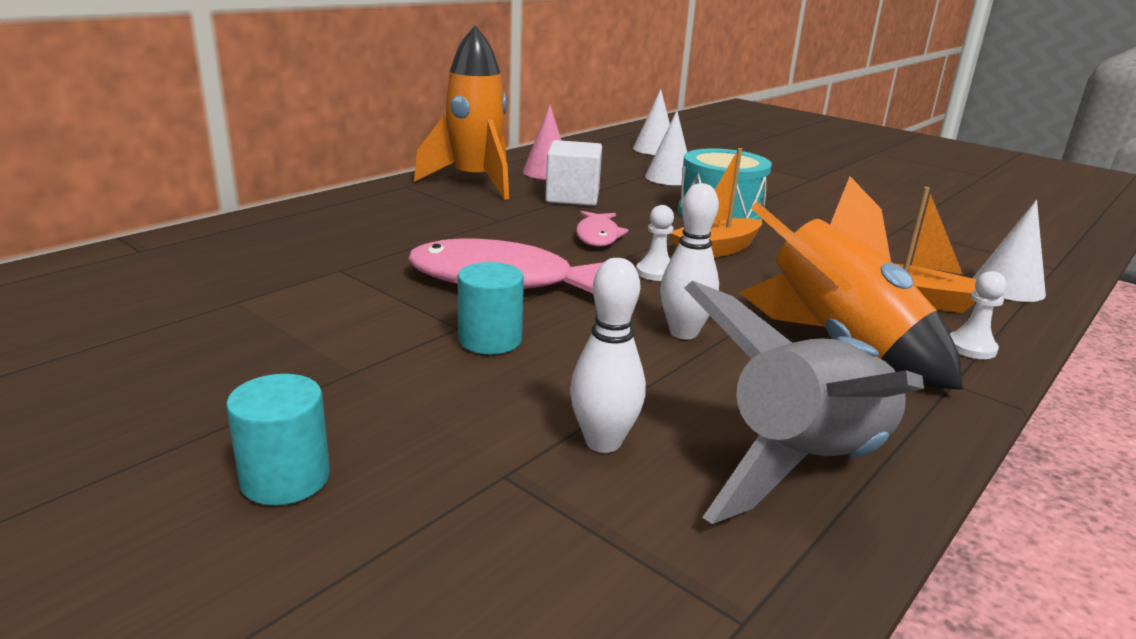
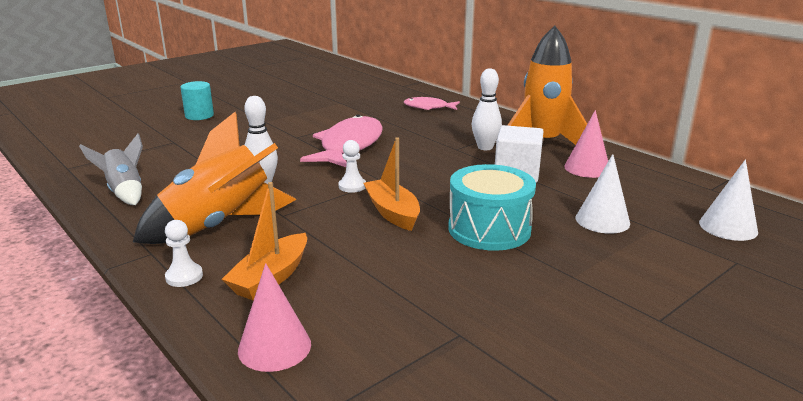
camera: 100 degrees right, 0 degrees up
turquoise cylinder [458,262,524,354] -> none
white bowling pin [570,258,646,453] -> white bowling pin moved to [472,68,502,150]
pink fish [576,211,629,247] -> pink fish moved to [404,97,460,110]
grey rocket [684,281,924,524] -> grey rocket [79,134,143,205], size x0.57
white cone [973,200,1046,302] -> pink cone [238,263,311,372]

